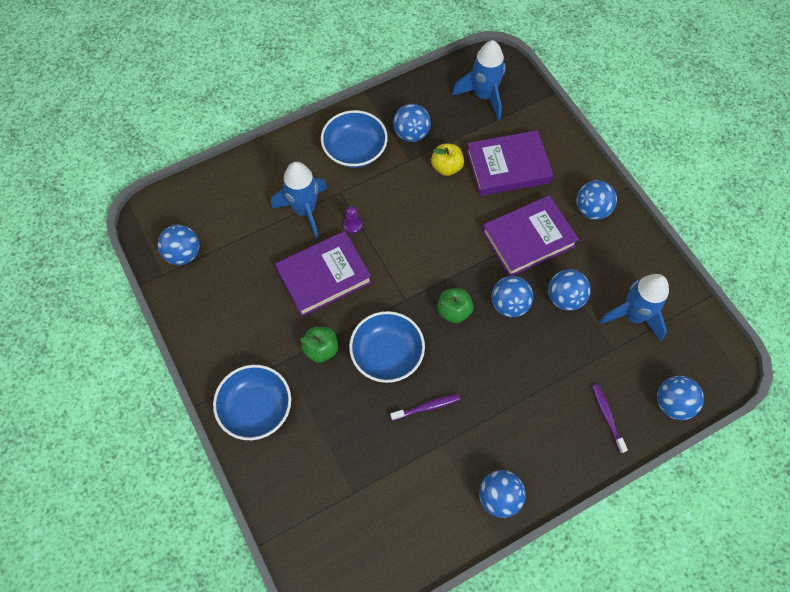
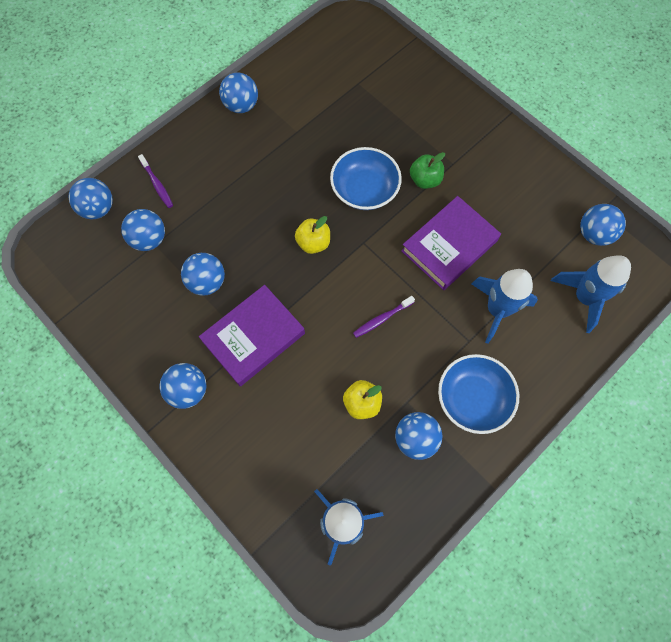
camera: 165 degrees right, 5 degrees up
blue bowl [213,365,291,440] -> none
purple pawn [343,206,362,234] -> none
purple toothbrush [390,394,460,421] -> purple toothbrush moved to [353,296,415,338]
green apple [437,288,474,323] -> yellow apple [295,216,330,254]
purple book [466,130,553,196] -> none
blue ball [491,276,534,318] -> blue ball moved to [121,209,165,251]
blue rocket [599,274,669,342] -> blue rocket moved to [551,255,631,333]

